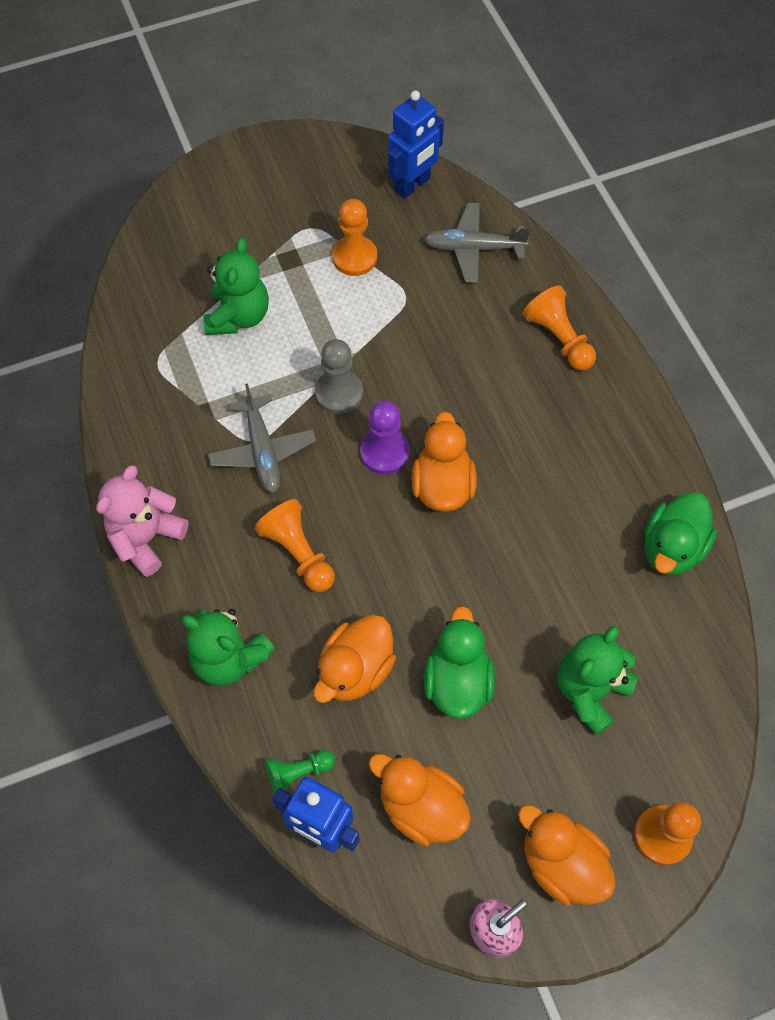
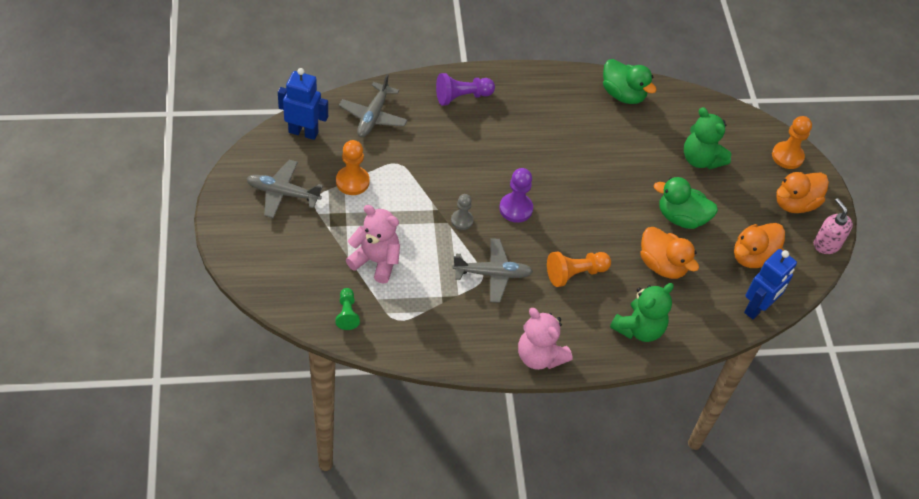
camera: 80 degrees left, 10 degrees down
green teddy bear [203,238,269,335] -> pink teddy bear [346,205,400,284]
green pawn [265,750,335,794] -> green pawn moved to [336,288,360,330]
grey pawn [315,339,363,414] -> grey pawn [451,194,474,230], size x0.66
blue robot [388,90,444,199] -> blue robot turned 45 degrees counterclockwise [278,68,328,140]
orange duck [411,412,477,512] -> none
orange pawn [523,285,596,371] -> purple pawn [436,73,495,106]
none -> grey plane [246,160,323,218]

